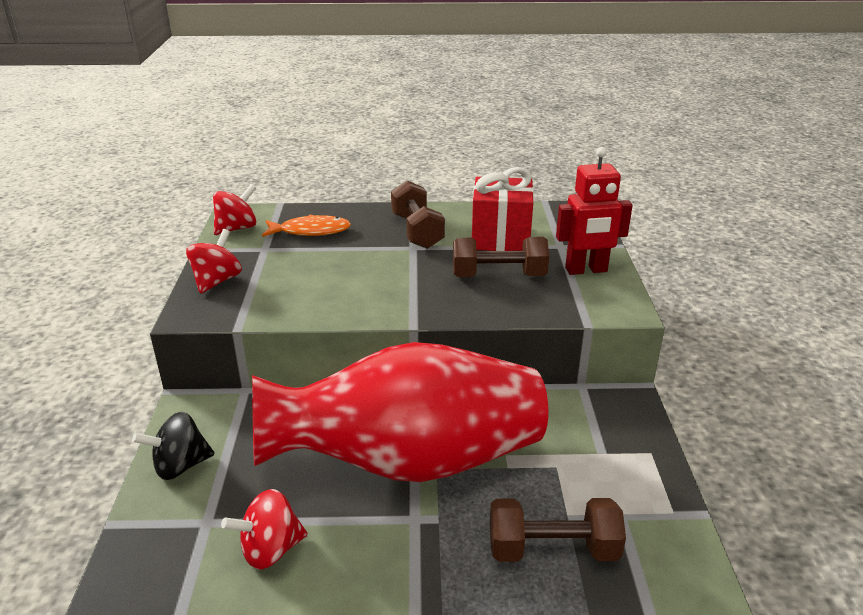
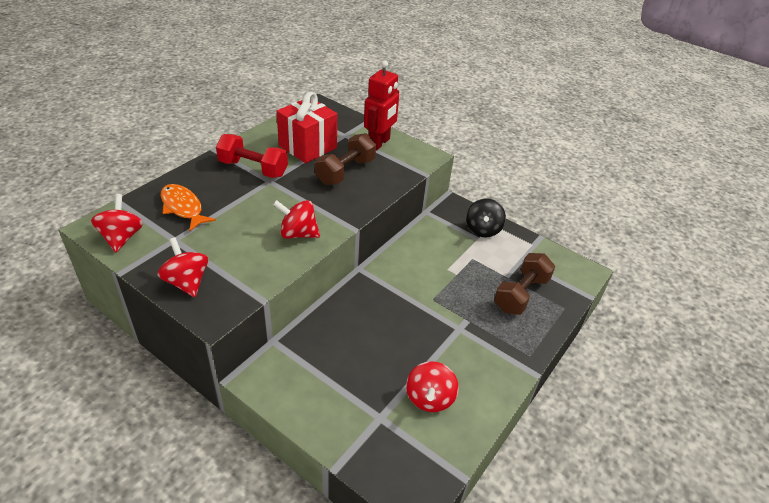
camera: 55 degrees left, 10 degrees up
black spinning top [132,412,214,480] -> black spinning top moved to [466,198,506,238]
red vase [252,342,548,482] -> none
orange fish [262,215,351,237] -> orange fish turned 75 degrees counterclockwise [161,184,216,231]
brown dumbbell [391,180,445,249] -> red dumbbell [216,134,288,178]
none -> red spinning top [273,200,320,239]

